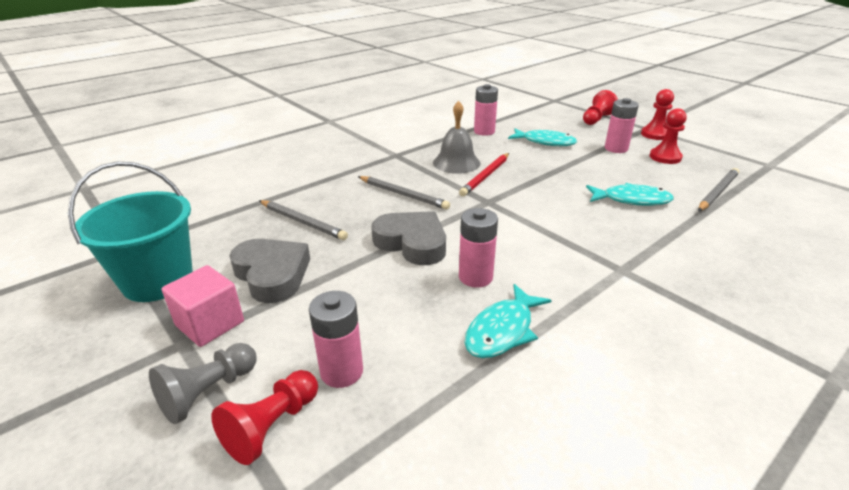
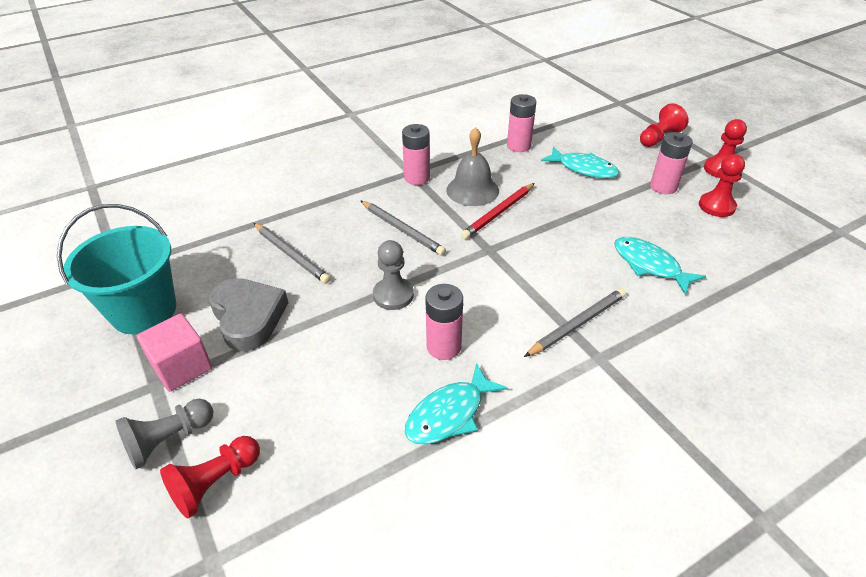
camera: 10 degrees right, 10 degrees up
pink battery [309,291,363,388] -> pink battery moved to [402,124,430,185]
grey heart [371,211,446,265] -> grey pawn [373,240,414,310]
turquoise fish [586,183,674,206] -> turquoise fish turned 150 degrees counterclockwise [614,237,706,295]
grey pencil [698,168,739,211] -> grey pencil moved to [524,288,626,357]

